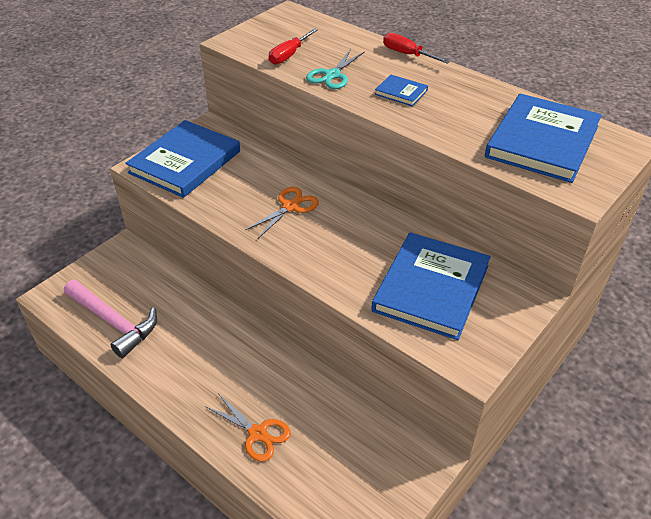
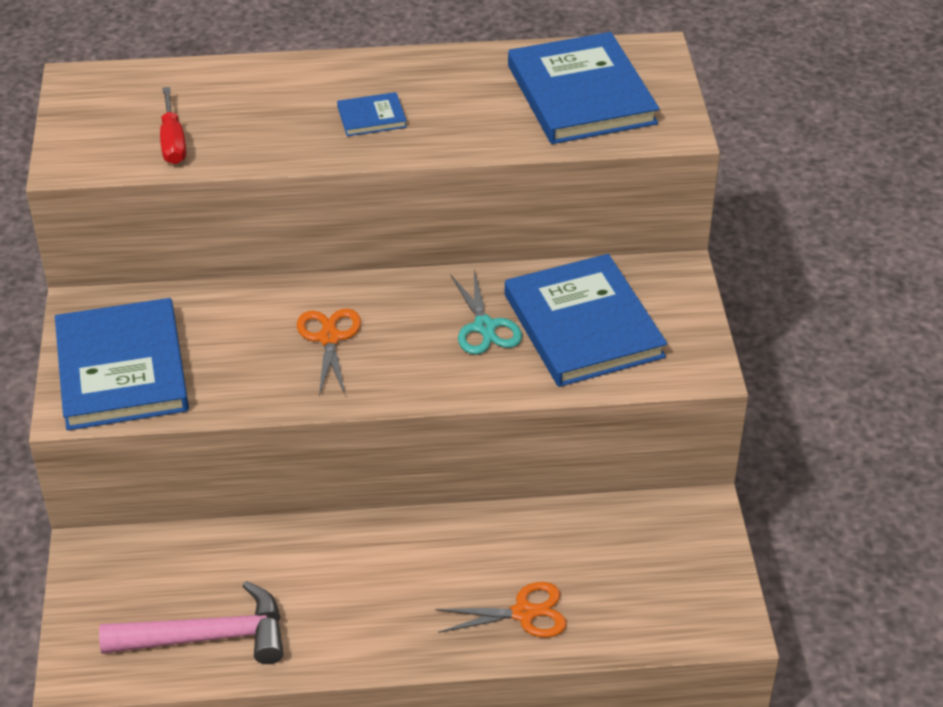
camera: 45 degrees left, 0 degrees up
turquoise scissors [306,49,364,89] -> turquoise scissors moved to [450,270,522,355]
red screwdriver [383,33,450,64] -> none

